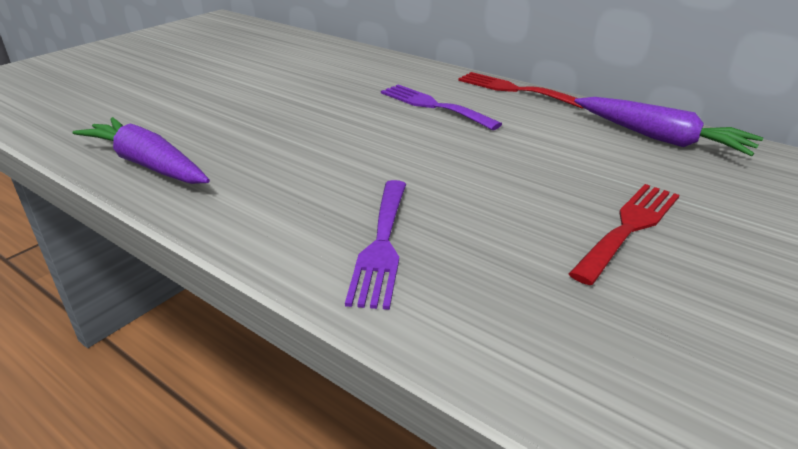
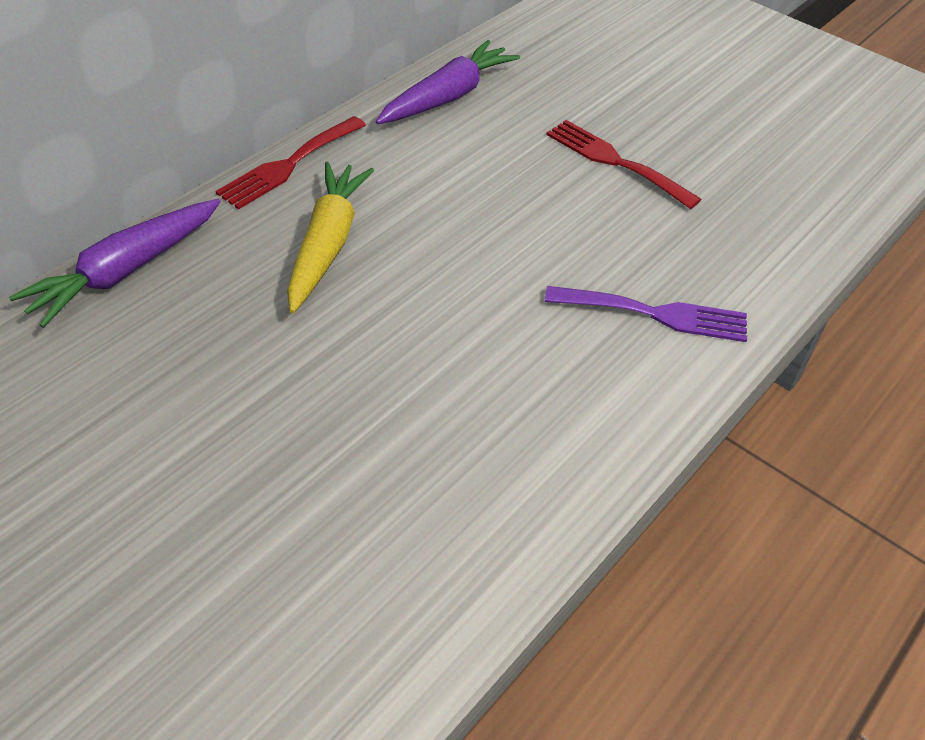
camera: 90 degrees left, 15 degrees up
purple carrot [73,117,210,184] -> purple carrot moved to [9,199,221,328]
purple fork [381,84,502,130] -> yellow carrot [287,162,374,313]

